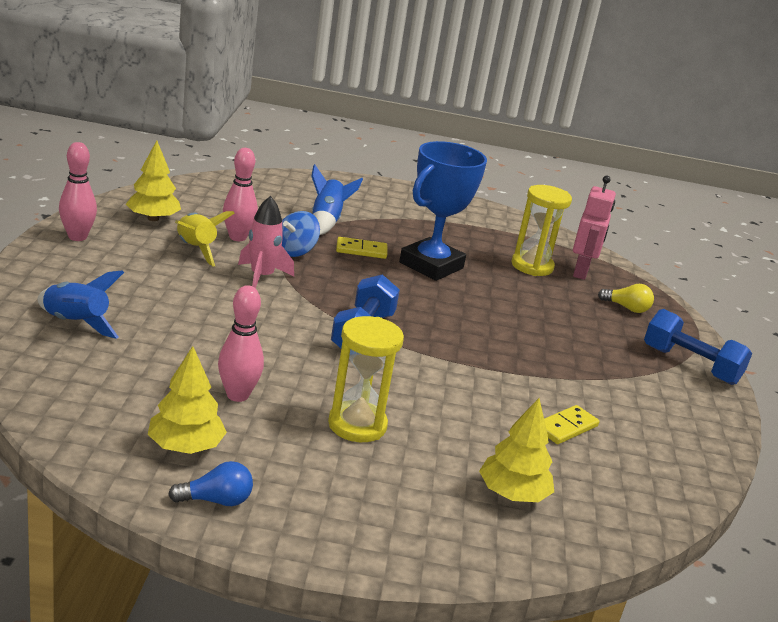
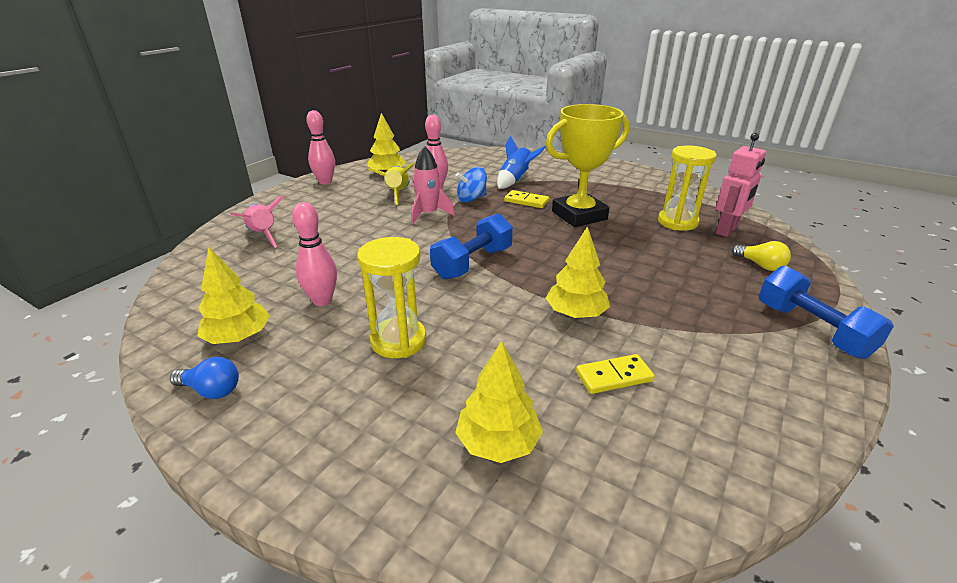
camera: 30 degrees right, 5 degrees up
blue rocket [38,271,124,339] -> pink rocket [230,196,284,248]
blue trophy [399,141,487,281] -> yellow trophy [546,104,630,227]
none -> yellow tree [546,226,610,318]

